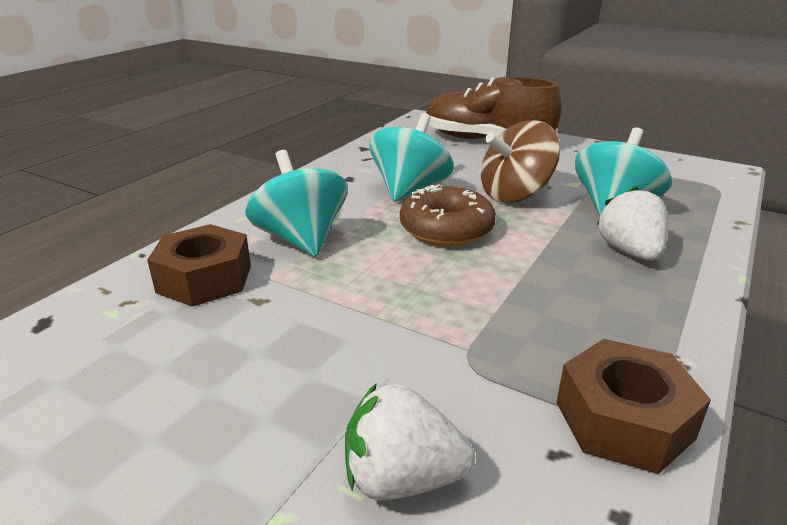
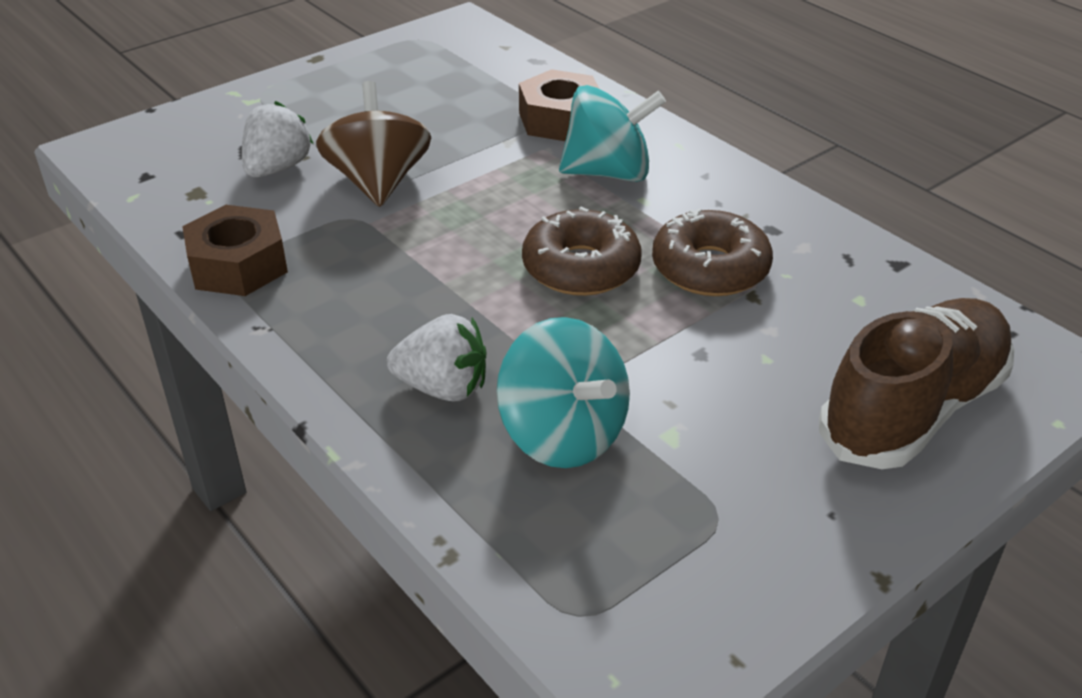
camera: 110 degrees right, 10 degrees up
turquoise spinning top [369,113,453,202] -> brown donut [652,209,773,296]
brown spinning top [481,120,560,203] -> brown spinning top moved to [316,81,431,207]

